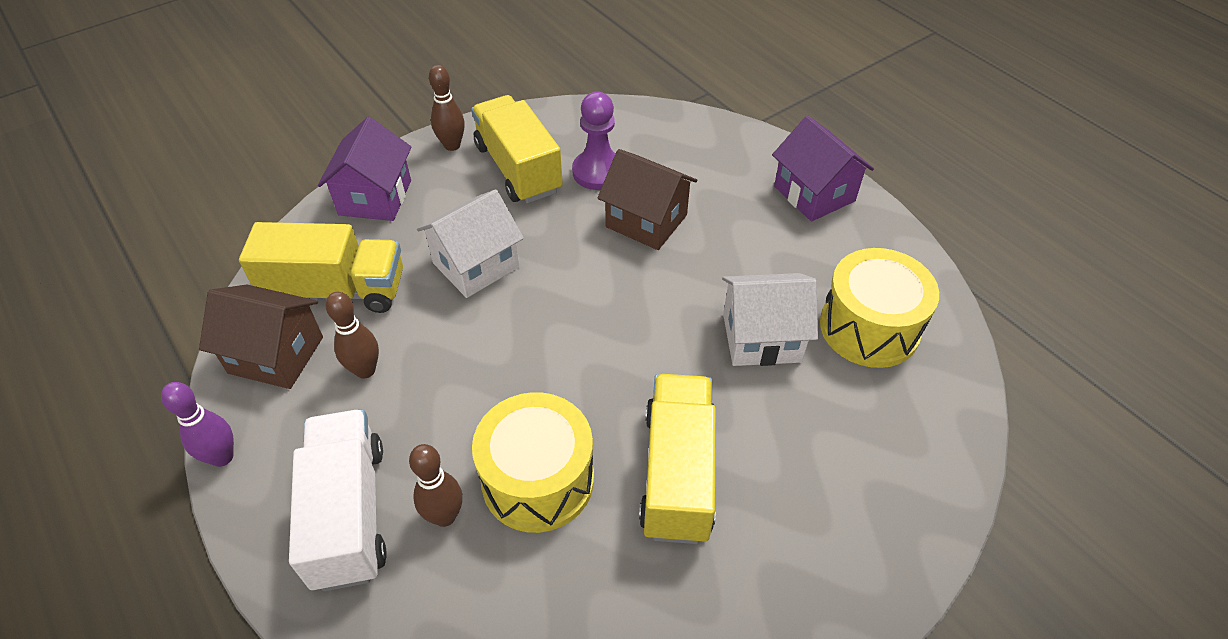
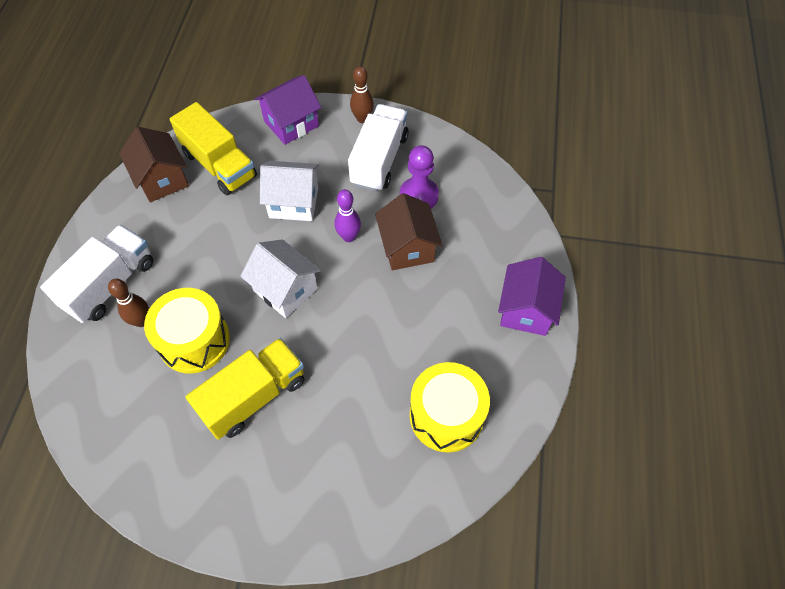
camera: 45 degrees right, 10 degrees up
purple bowling pin [161,382,234,467] -> purple bowling pin moved to [335,189,361,242]
brown bowling pin [325,292,379,379] -> none
yellow truck [471,95,563,203] -> white truck [348,104,409,192]
white house [722,273,818,366] -> white house moved to [240,239,321,318]

